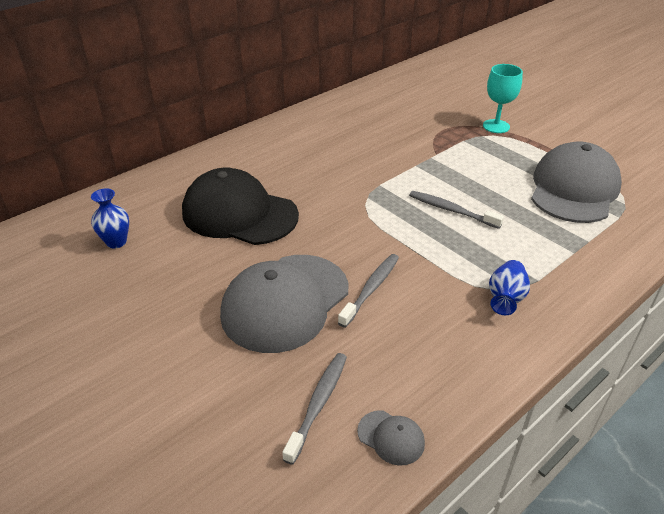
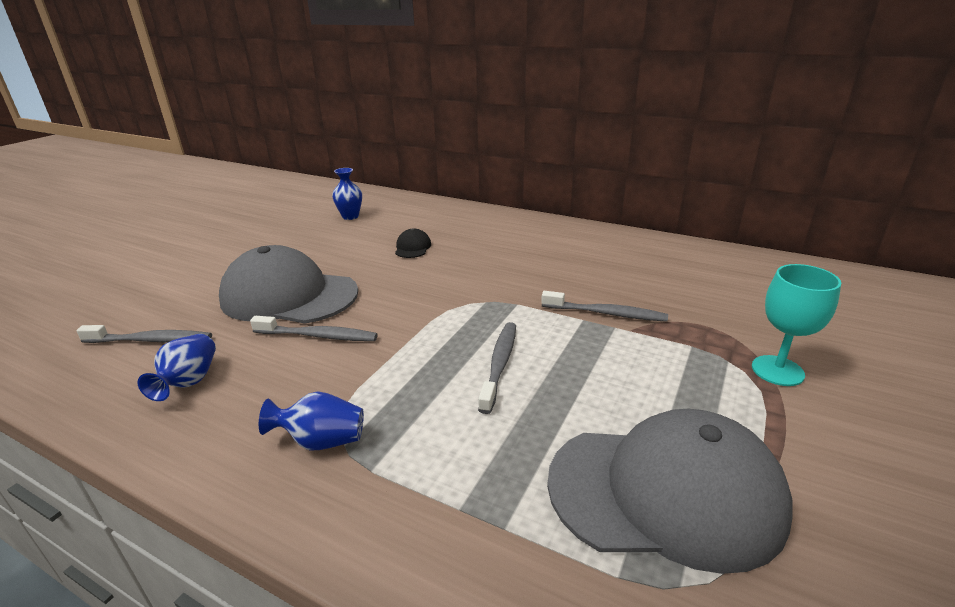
camera: 70 degrees right, 10 degrees down
black cap [182,168,299,245] -> black cap [395,229,431,258], size x0.40
grey cap [357,410,425,466] -> none
none -> blue vase [138,334,216,401]
none -> grey toothbrush [541,291,668,322]

